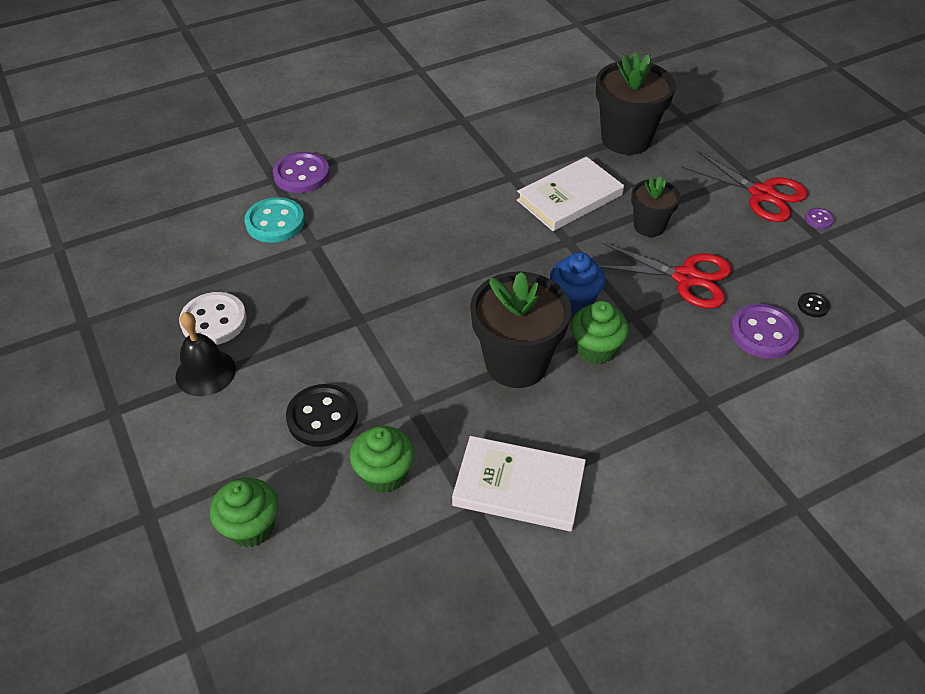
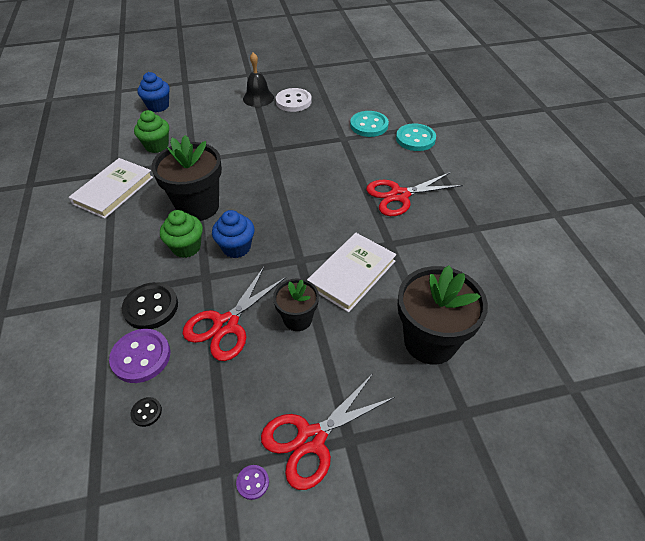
camera: 105 degrees right, 0 degrees up
green cupcake [210,478,278,548] -> blue cupcake [138,72,170,112]
purple button [273,152,330,193] -> turquoise button [396,124,436,151]
black button [286,384,358,447] -> black button moved to [122,282,178,329]
white book [517,157,624,231] -> white book turned 60 degrees clockwise [307,233,396,312]
none -> red scissors [366,172,463,216]

